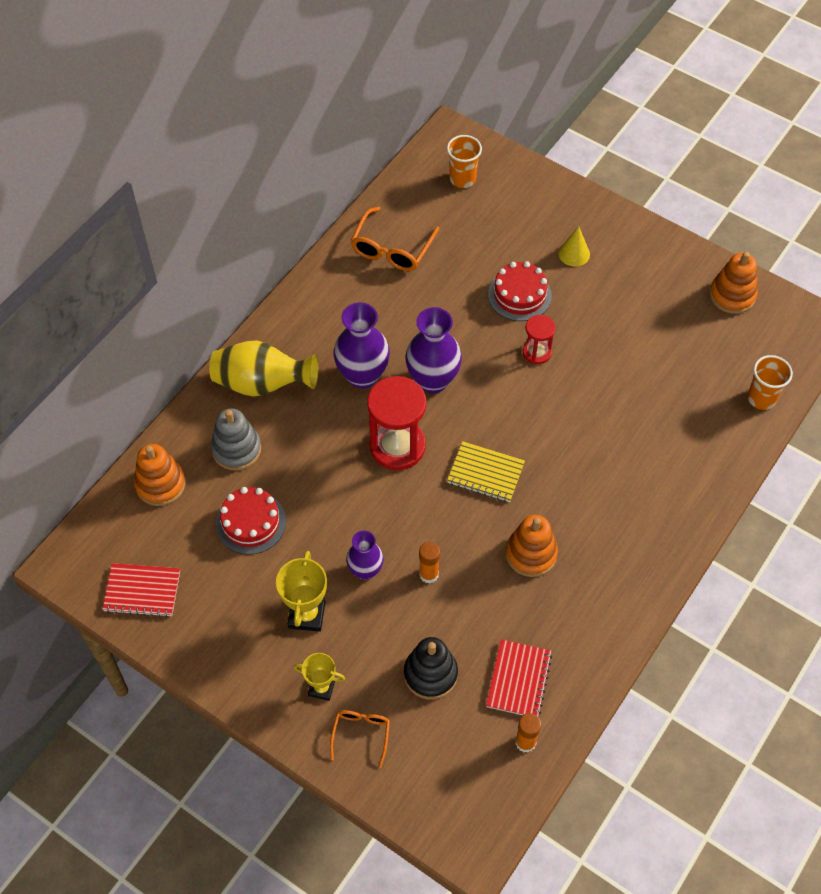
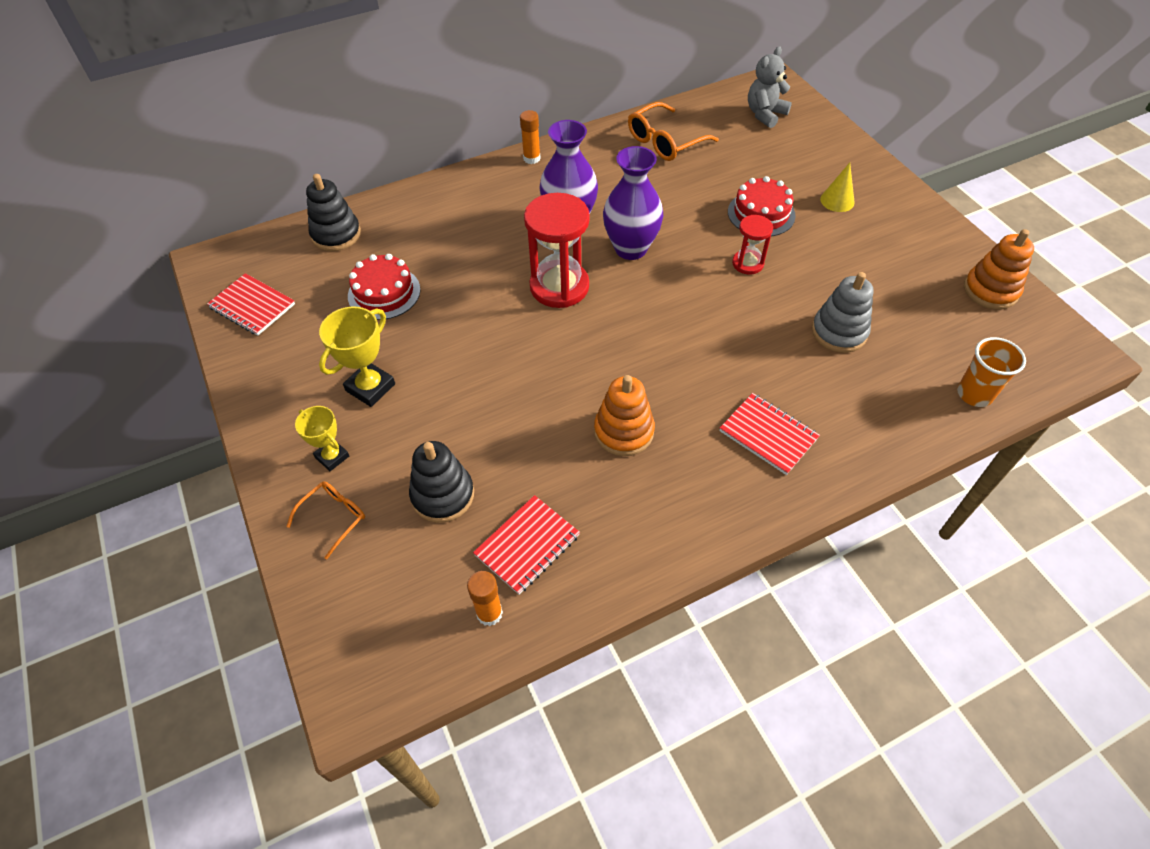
camera: 30 degrees right, 5 degrees down
orange stacking toy [134,444,186,506] -> black stacking toy [306,174,361,251]
yellow vase [209,340,318,397] -> none
grey stacking toy [211,408,261,470] -> grey stacking toy moved to [812,272,874,353]
purple vase [346,531,384,580] -> none
orange glue stick [419,542,440,583] -> orange glue stick moved to [520,110,541,164]
orange cup [447,135,482,188] -> grey teddy bear [748,46,792,128]
yellow notebook [447,441,525,502] -> none
none -> red notebook [720,393,820,475]

